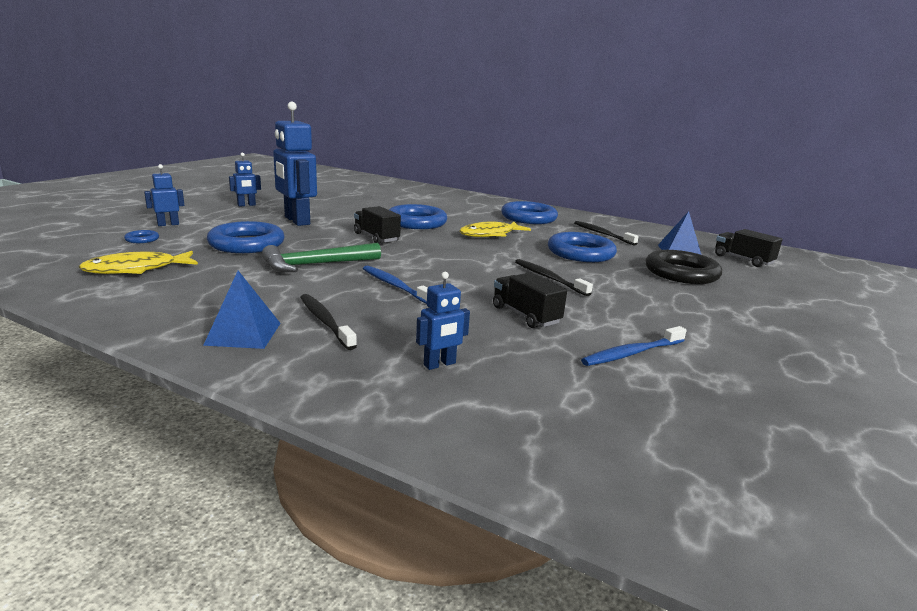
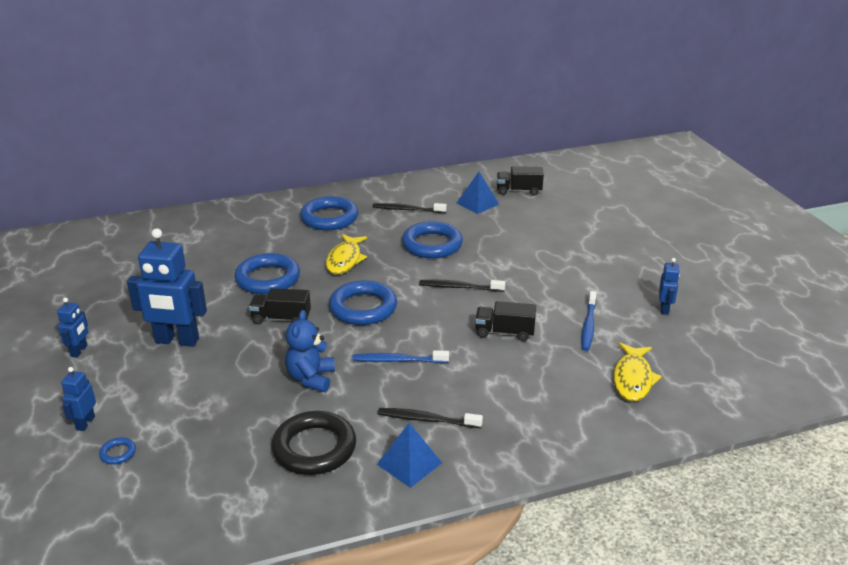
camera: 45 degrees left, 10 degrees up
yellow fish [79,251,198,274] -> yellow fish moved to [613,343,662,402]
blue ring [207,221,285,253] -> blue ring moved to [329,280,397,325]
green hammer [262,243,381,272] -> blue teddy bear [285,310,335,392]
blue robot [416,272,470,370] -> blue robot moved to [659,258,680,315]
black ring [646,250,722,284] -> black ring moved to [271,411,356,475]

